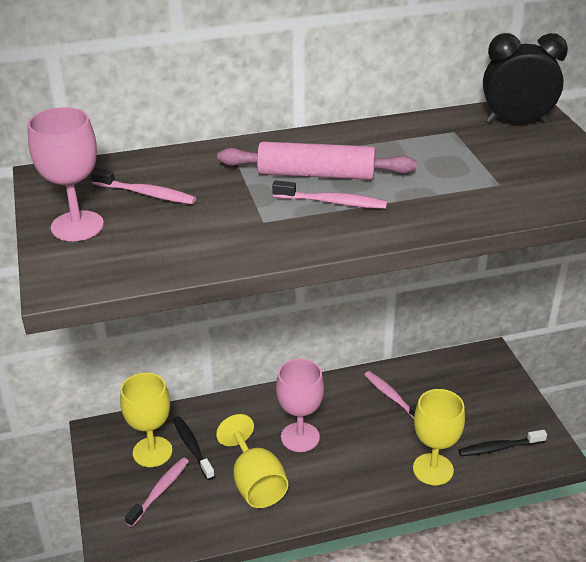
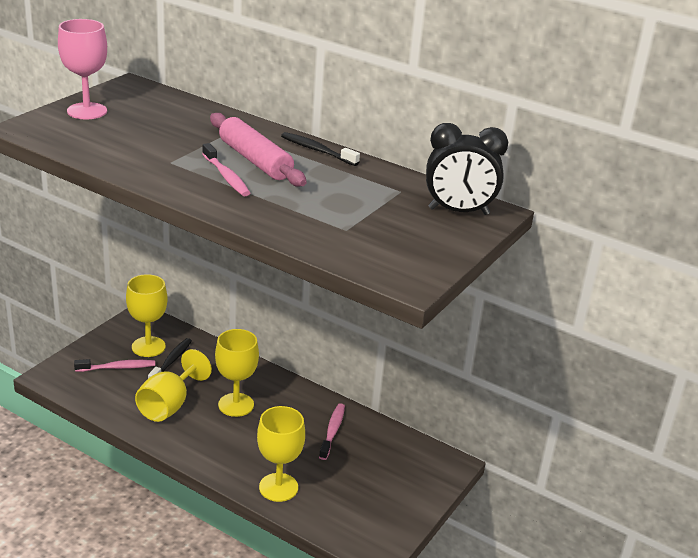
camera: 45 degrees right, 5 degrees down
pink toothbrush [91,168,196,204] -> none
pink goblet [276,359,324,452] -> yellow goblet [215,329,259,417]
black toothbrush [459,430,547,456] -> black toothbrush moved to [281,132,360,166]
black clock [483,33,568,123] -> black clock turned 135 degrees clockwise [426,123,508,215]

